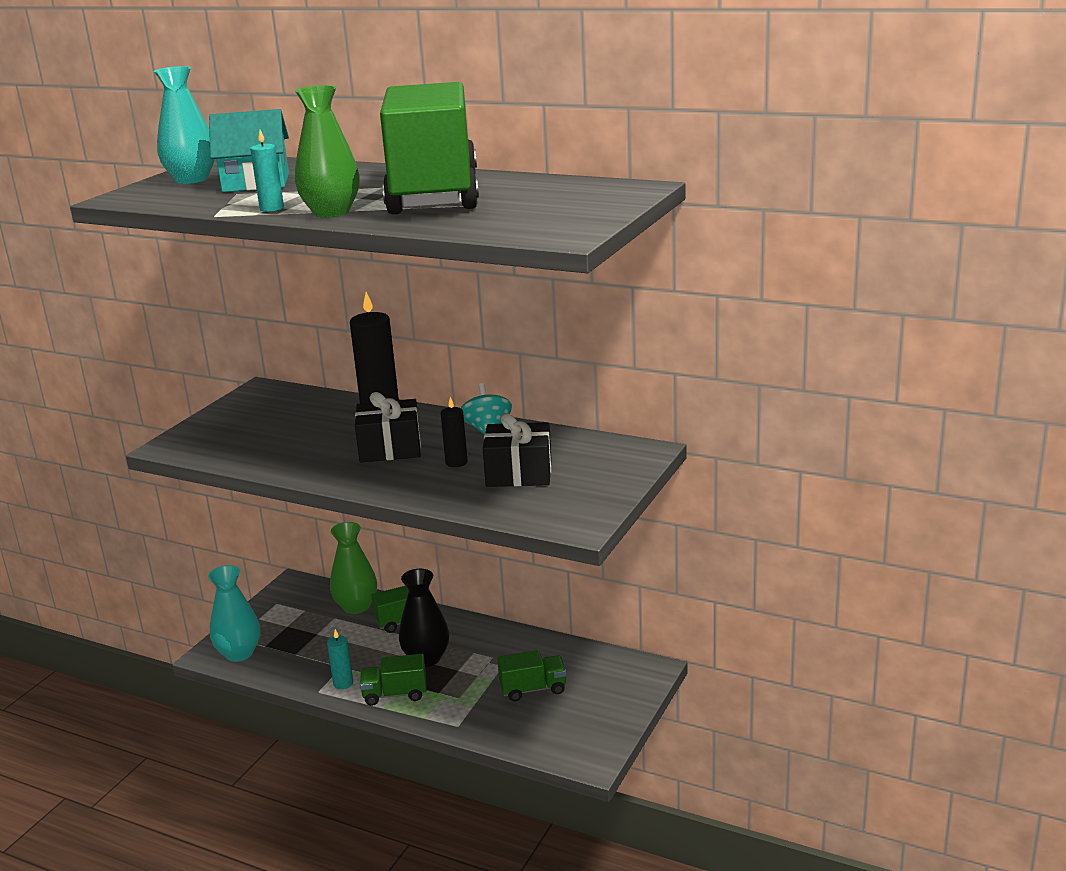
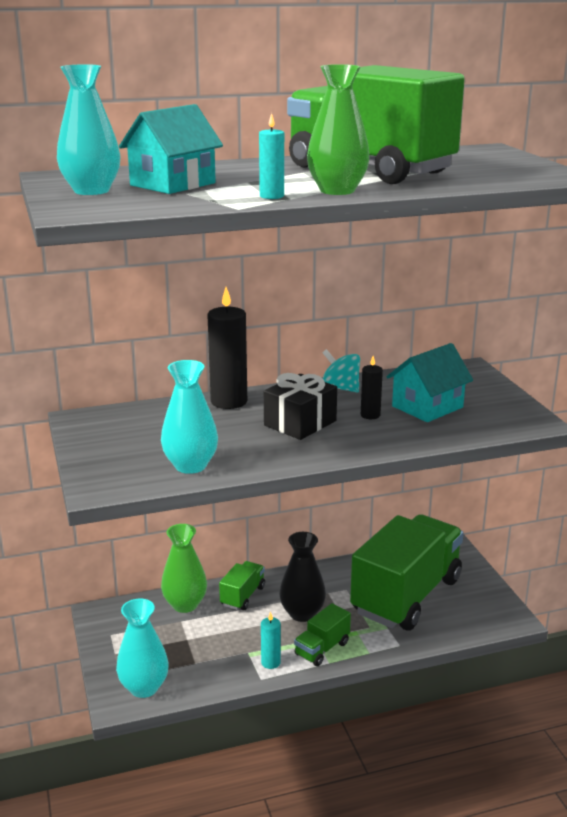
camera: 45 degrees left, 0 degrees up
black gift [483,413,552,487] -> turquoise house [386,343,473,422]
green truck [497,650,567,701] -> green truck [350,514,464,630], size x2.39
none -> turquoise vase [161,360,218,474]

